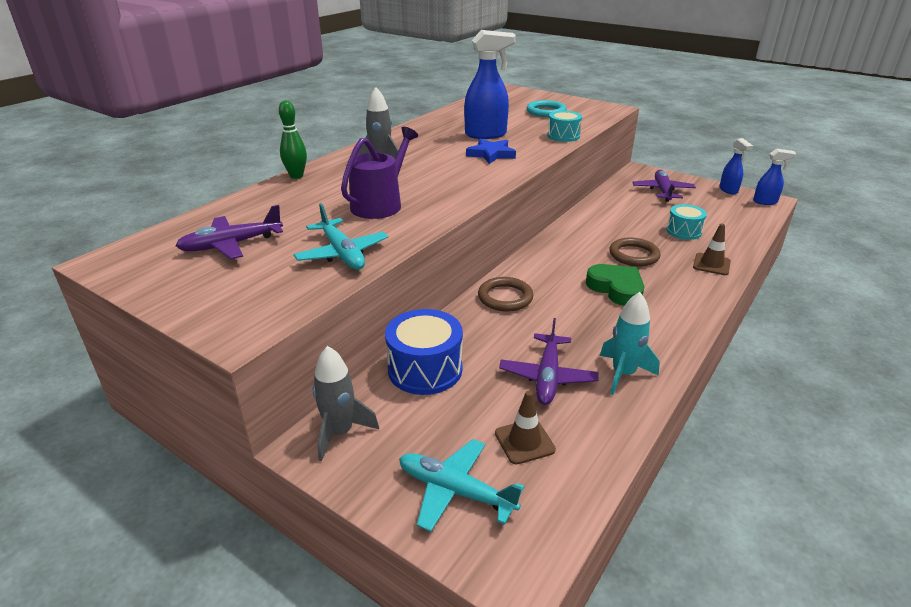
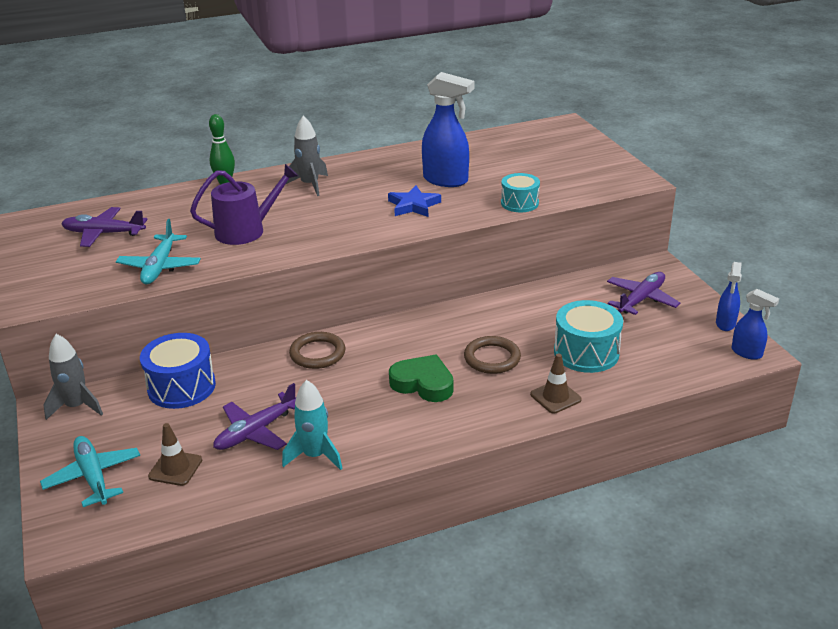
camera: 35 degrees right, 0 degrees up
turquoise ring [527,100,566,117] -> none
green heart [586,264,644,306] -> green heart turned 60 degrees counterclockwise [389,355,454,402]
turquoise drum [666,204,707,240] -> turquoise drum [554,300,623,373], size x1.56

